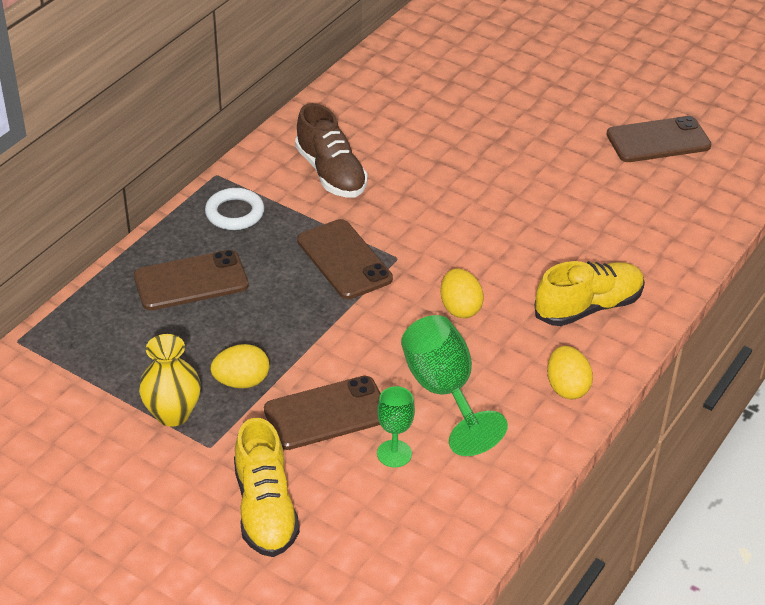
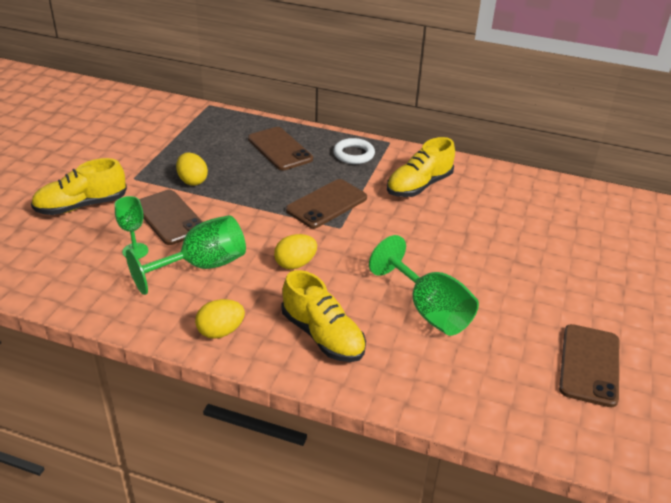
camera: 75 degrees right, 5 degrees down
yellow vase [139,334,201,427] -> none
brown shoe [295,103,368,198] -> yellow shoe [387,137,455,197]
brown phone [606,116,711,162] -> brown phone turned 45 degrees clockwise [559,324,619,407]
none -> green goblet [369,235,479,336]

